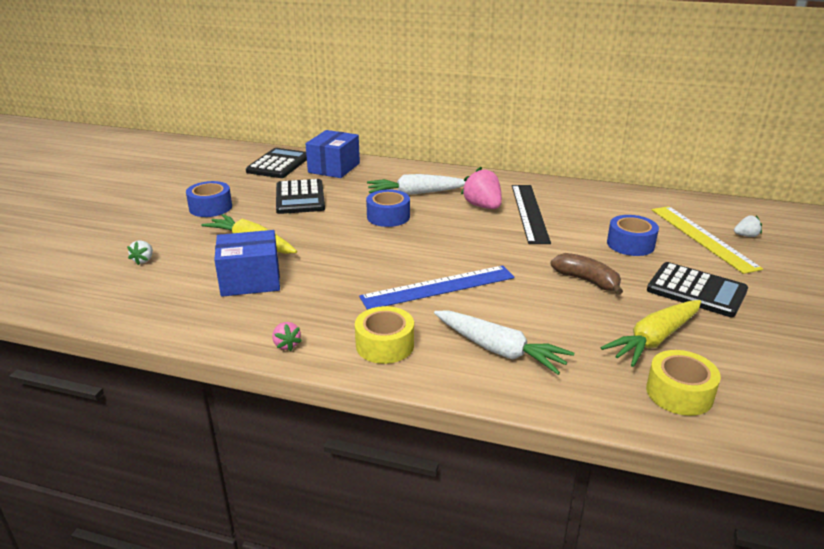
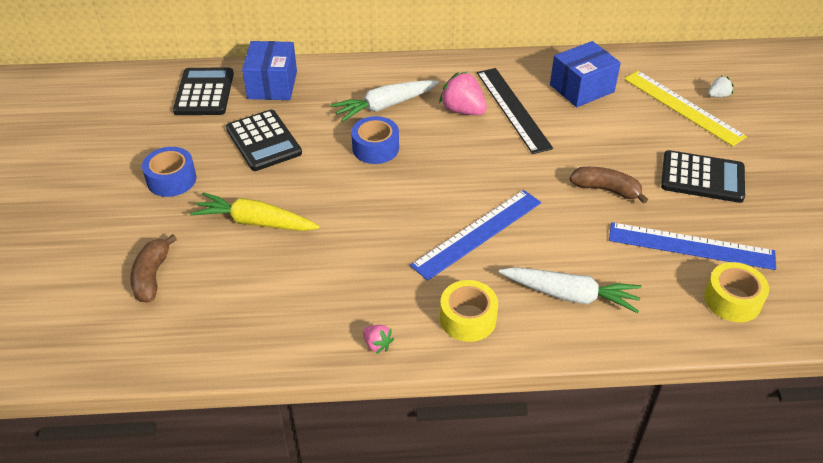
camera: 20 degrees left, 15 degrees up
white strawberry [127,240,153,265] -> brown banana [130,234,177,302]
blue box [214,230,280,297] -> blue box moved to [550,41,621,107]
yellow carrot [601,300,701,367] -> blue ruler [609,222,776,270]
blue tape [607,215,659,256] -> none

